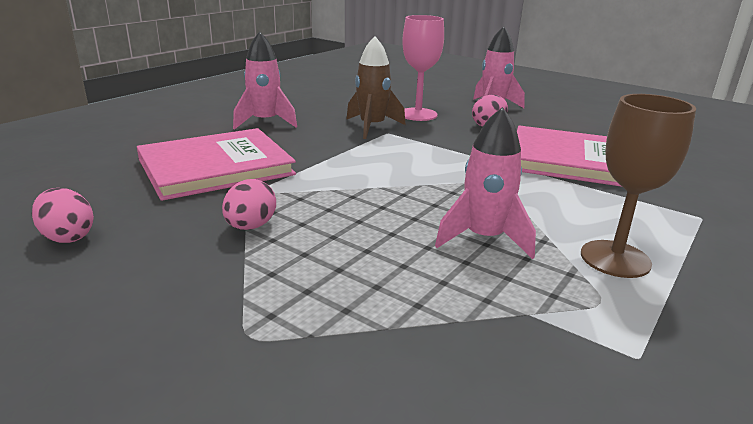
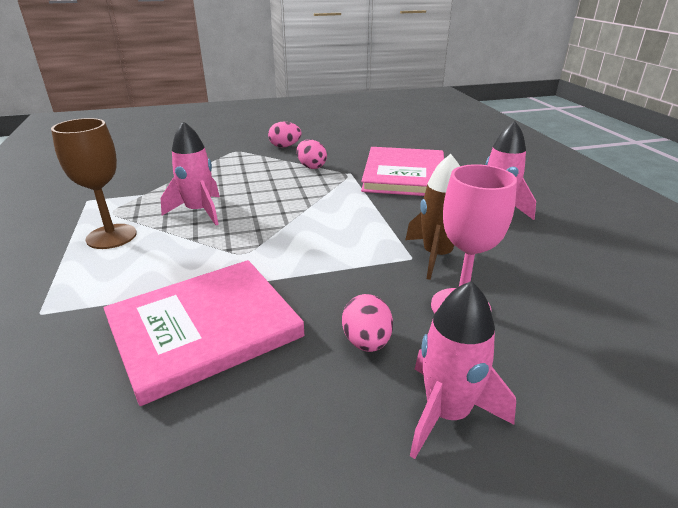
camera: 130 degrees right, 5 degrees up
pink egg [32,188,94,243] -> pink egg moved to [268,122,302,148]

